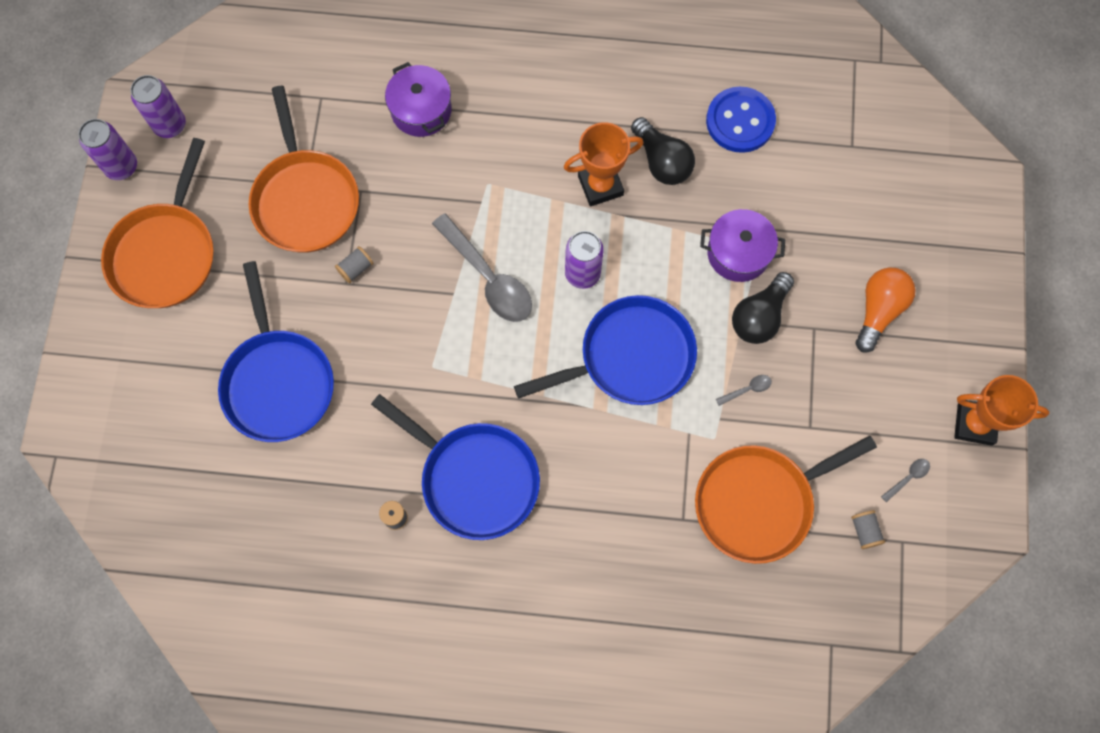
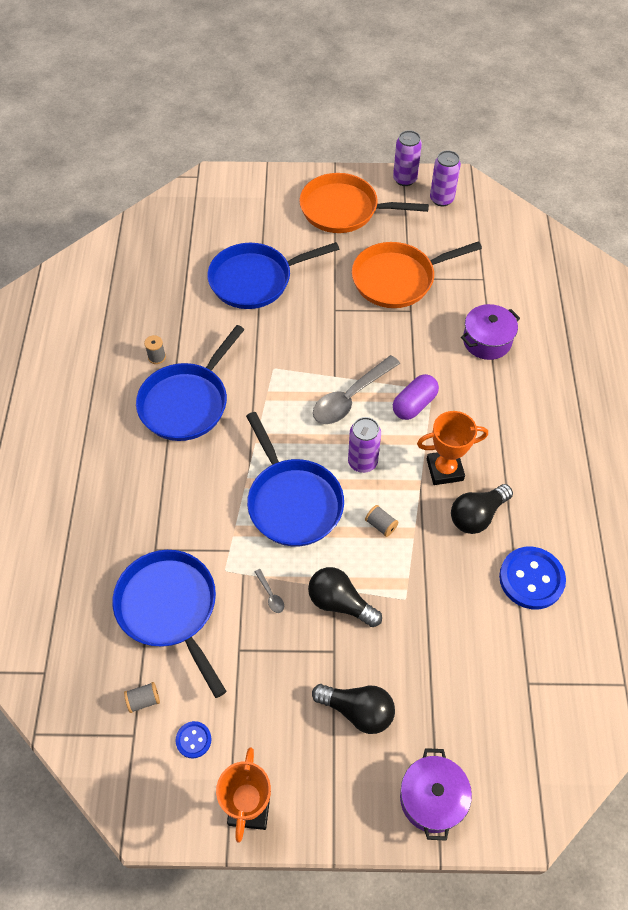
camera: 85 degrees right, 15 degrees down
grey spool [335,246,373,283] -> grey spool moved to [365,505,398,537]
orange trophy [564,122,643,206] -> orange trophy turned 75 degrees counterclockwise [417,411,488,485]
orange pan [695,436,877,564] -> blue pan [112,550,226,698]
purple pot [700,209,785,282] -> purple pot moved to [400,748,472,841]
orange light bulb [856,268,916,352] -> black light bulb [312,684,395,734]
grey spoon [881,459,930,502] -> blue button [175,721,211,758]
none -> purple capsule [393,374,439,420]

